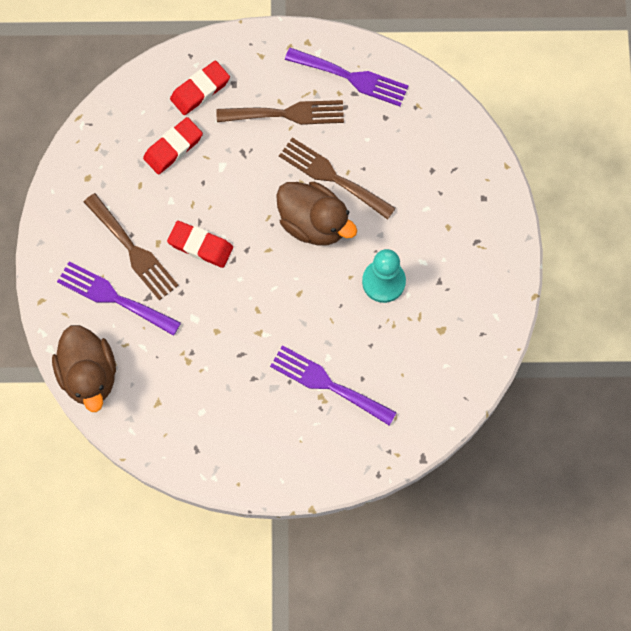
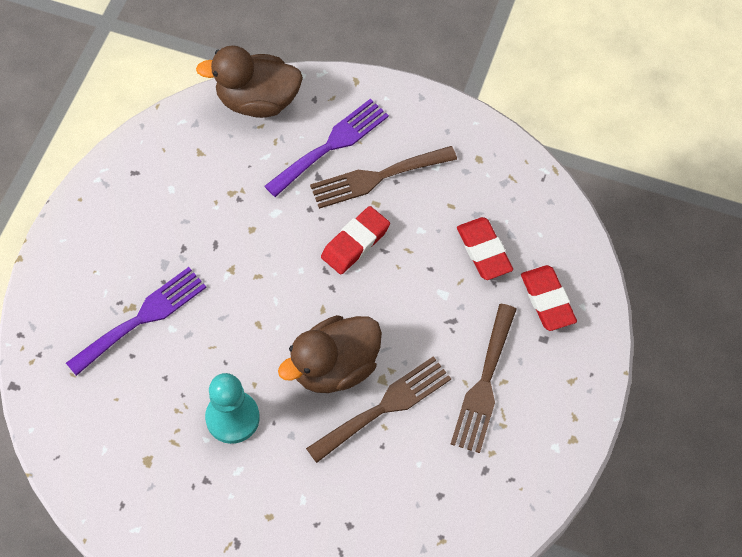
camera: 110 degrees right, 10 degrees down
purple fork [285,48,408,106] -> none

